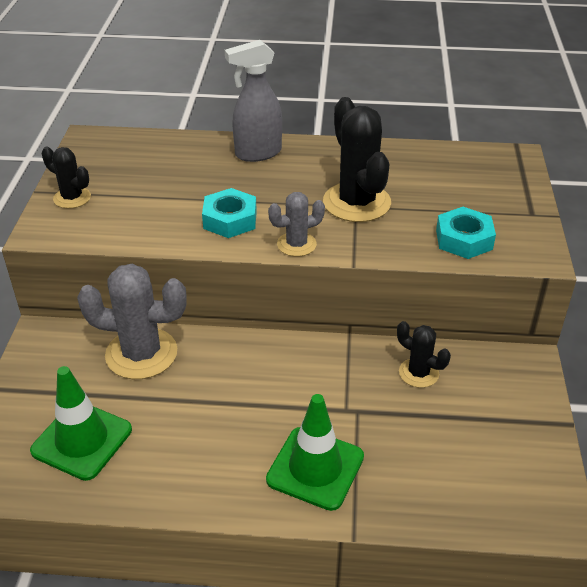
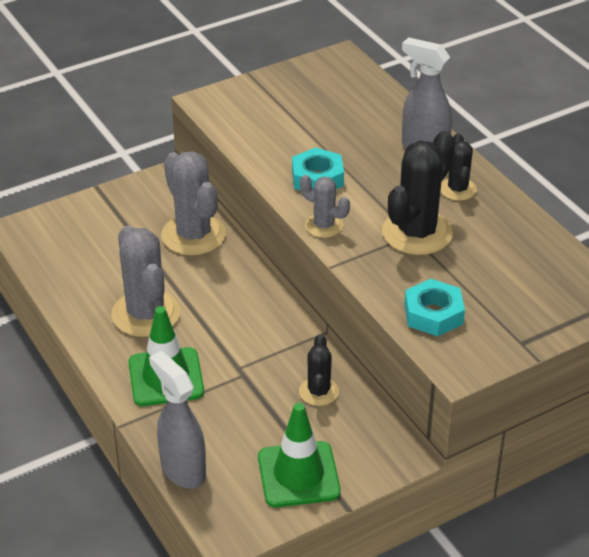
camera: 55 degrees right, 0 degrees up
green traffic cone [30,366,132,481] -> green traffic cone moved to [258,403,341,507]
black cactus [41,147,91,209] -> black cactus moved to [440,133,477,201]
none -> grey cactus [111,226,180,337]
none -> grey spray bottle [149,351,206,489]

